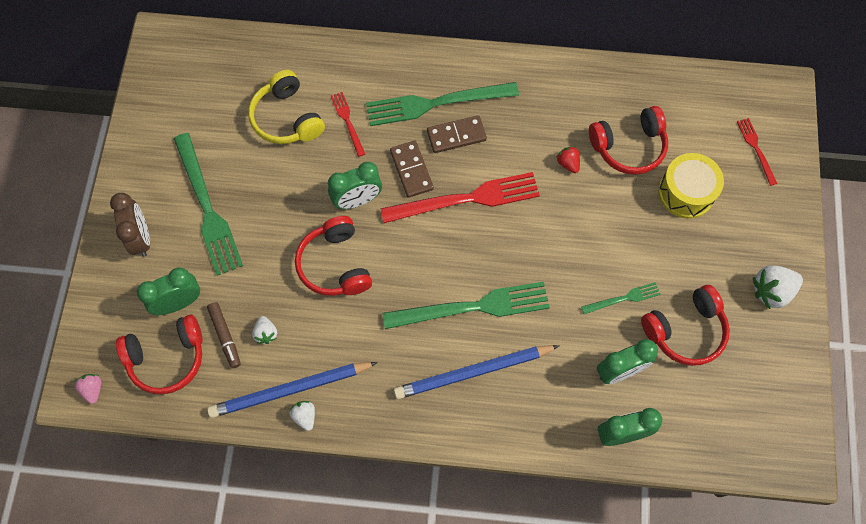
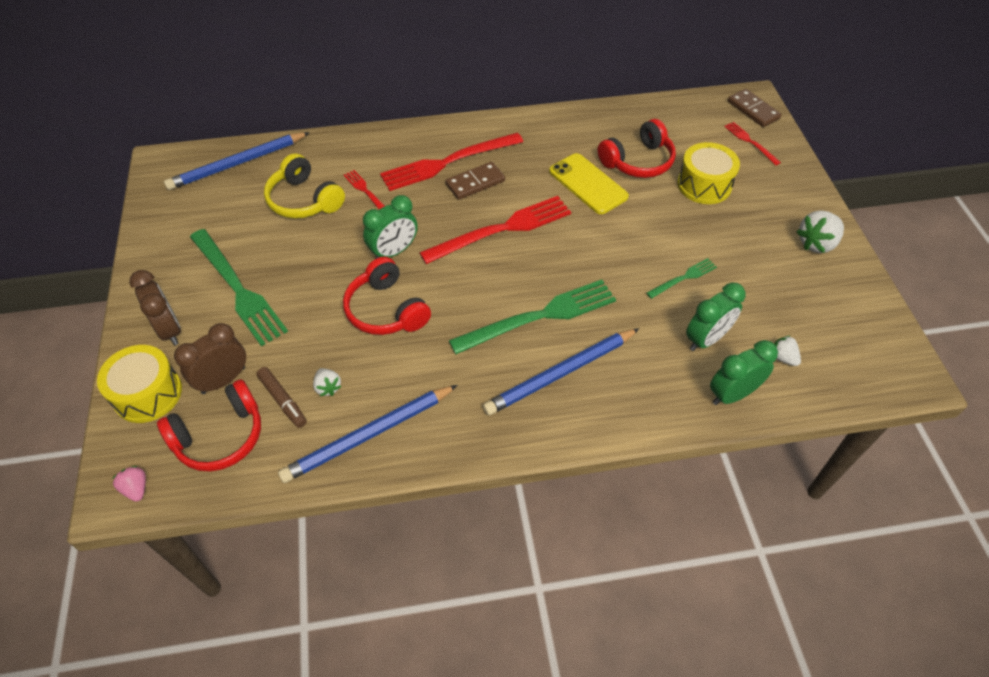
camera: 15 degrees left, 15 degrees down
green clock [137,268,200,315] -> brown clock [174,323,246,394]
white strawberry [290,401,315,431] -> white strawberry moved to [774,335,801,366]
green fork [366,82,519,126] -> red fork [380,133,523,191]
brown domino [390,141,434,198] -> brown domino moved to [728,89,782,127]
red strawberry [556,146,580,173] -> yellow phone [549,153,629,214]
red headphones [641,285,730,366] -> none
none -> yellow drum [97,345,182,423]
none -> blue pencil [164,132,310,190]

